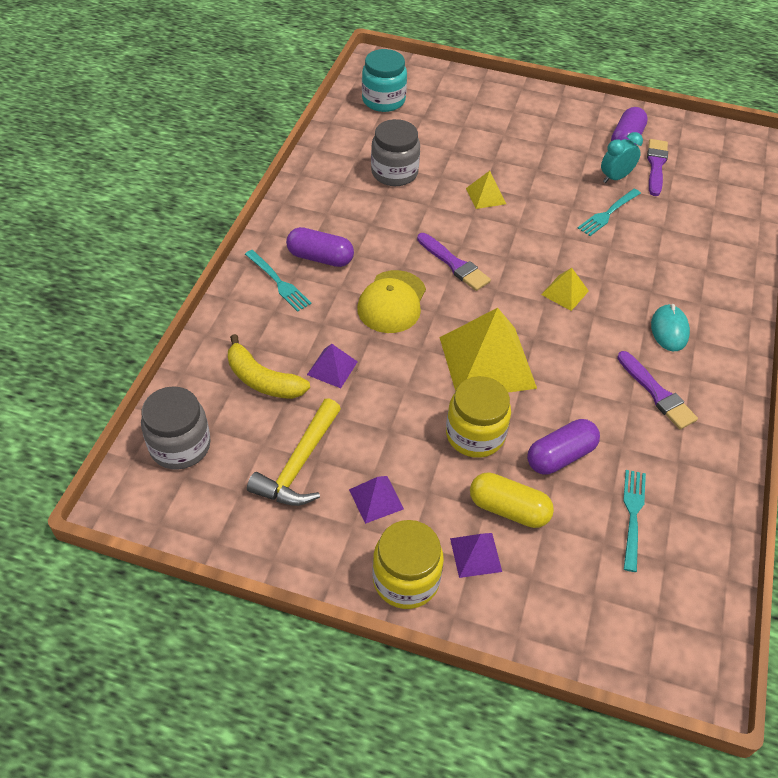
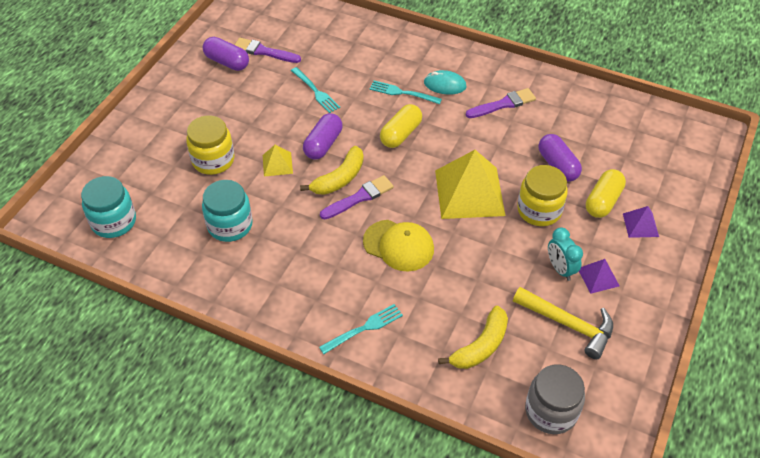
camera: 80 degrees left, 0 degrees up
purple capsule [286,227,354,267] -> purple capsule moved to [303,113,342,160]
purple pyramid [307,344,358,388] -> none
grey jar [371,119,420,186] -> turquoise jar [202,180,253,242]
yellow jar [373,520,444,609] -> yellow jar moved to [186,115,234,175]
yellow pyramid [541,268,589,311] -> yellow capsule [380,104,422,148]
turquoise clock [601,132,643,183] -> turquoise clock moved to [548,227,583,281]
turquoise fork [623,470,646,572] -> turquoise fork moved to [369,80,442,104]
none -> yellow banana [300,146,364,195]

